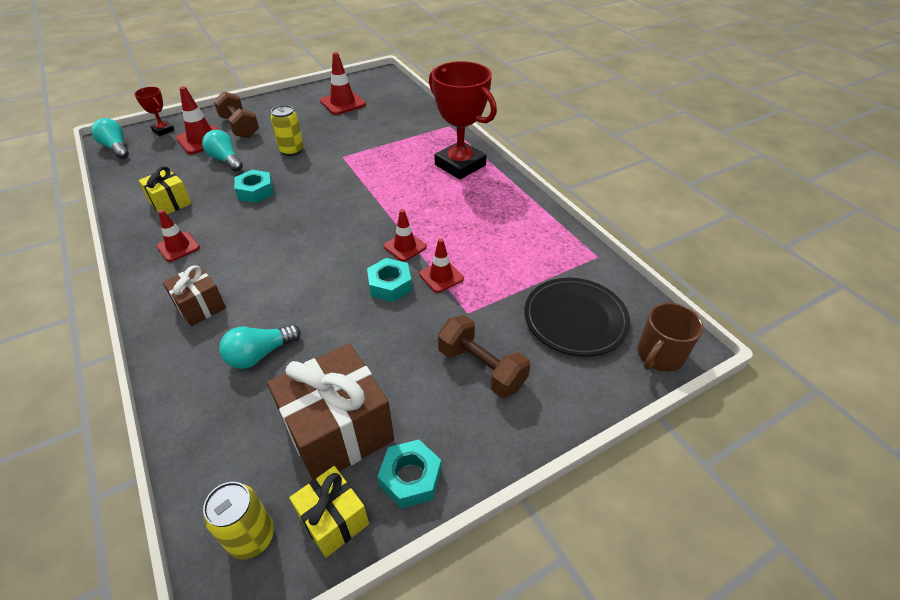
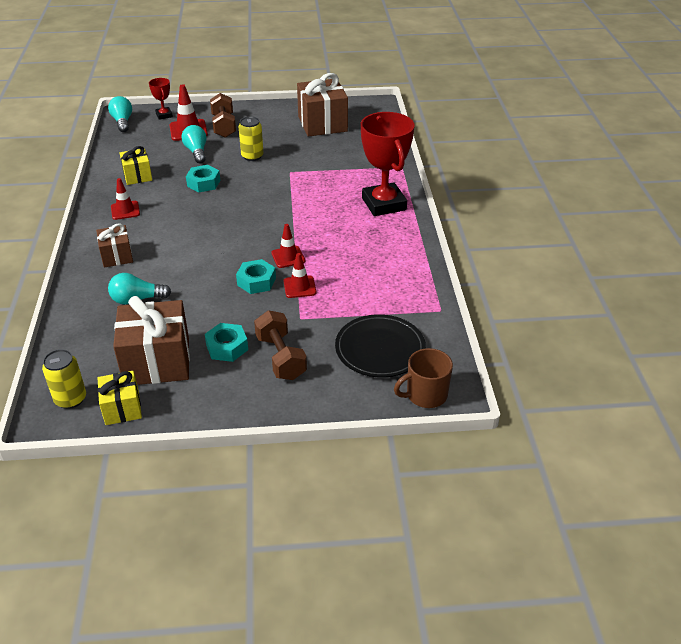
camera: 25 degrees right, 5 degrees down
red traffic cone [320,52,366,115] -> brown gift [297,73,348,137]
turquoise nut [377,440,441,508] -> turquoise nut moved to [205,323,248,362]

